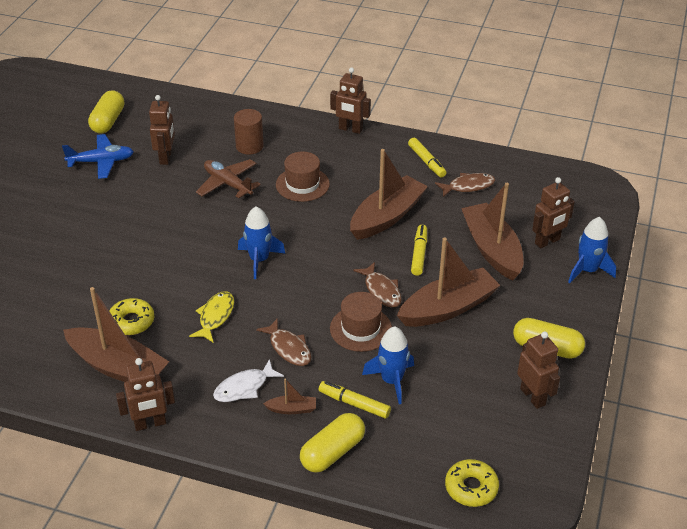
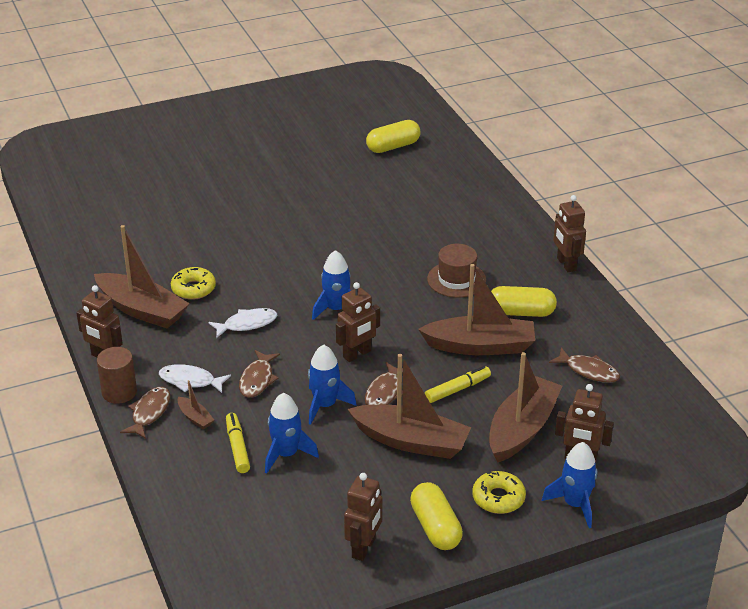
camera: 50 degrees right, 5 degrees down
blue plane [62,134,134,179] -> none
brown boat [63,287,169,382] -> brown boat turned 45 degrees counterclockwise [94,225,190,328]
brown robot [149,95,175,165] -> brown robot moved to [336,282,380,362]
yellow fish [189,291,234,343] -> white fish [209,308,277,338]
brown plane [196,159,261,198] -> none
brown cylinder [234,109,264,155] -> brown cylinder moved to [97,347,137,404]
yellow capsule [300,413,365,473] -> yellow capsule moved to [491,286,557,317]
brown hat [330,292,392,352] -> blue rocket [308,344,356,425]
yellow marker [408,138,447,177] -> none
yellow donut [445,459,499,507] -> yellow donut moved to [472,471,526,514]
none -> brown fish [120,387,170,439]

